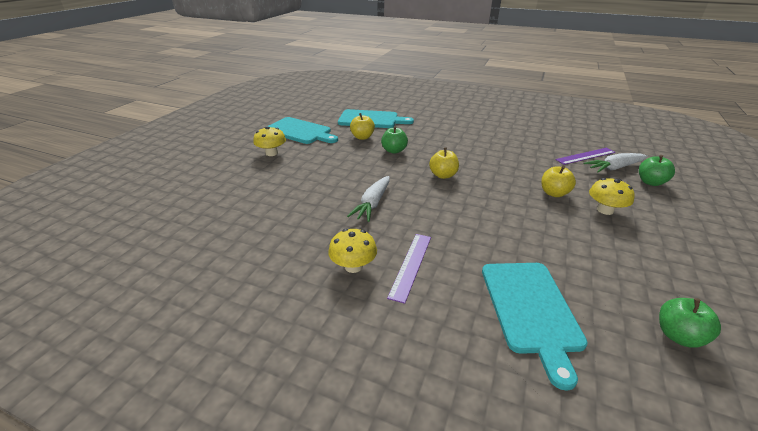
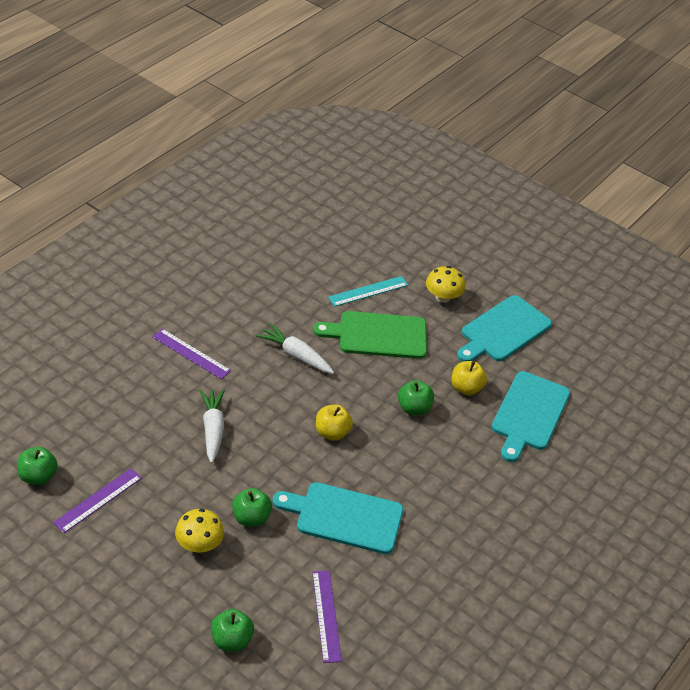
camera: 100 degrees right, 10 degrees up
yellow mushroom [328,229,377,273] -> none
turquoise cutting board [482,263,588,391] -> turquoise cutting board moved to [272,482,403,554]
yellow apple [541,166,576,197] -> green apple [232,488,272,527]
white carrot [584,153,647,172] -> white carrot moved to [199,389,225,463]
none -> purple ruler [53,468,142,533]
none -> green cutting board [313,311,427,359]
none -> turquoise ruler [328,276,408,307]

